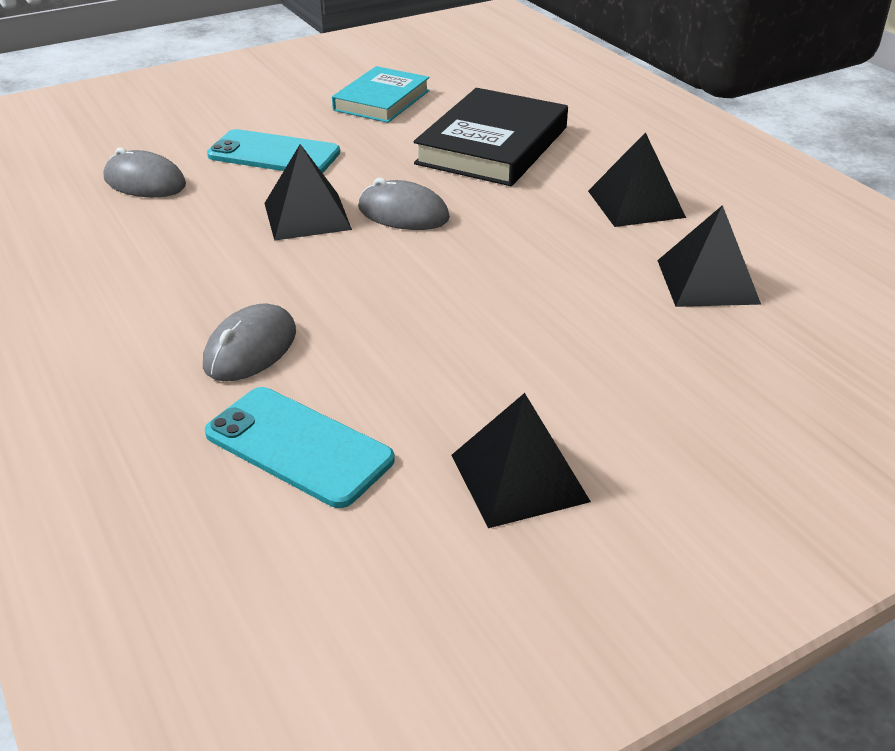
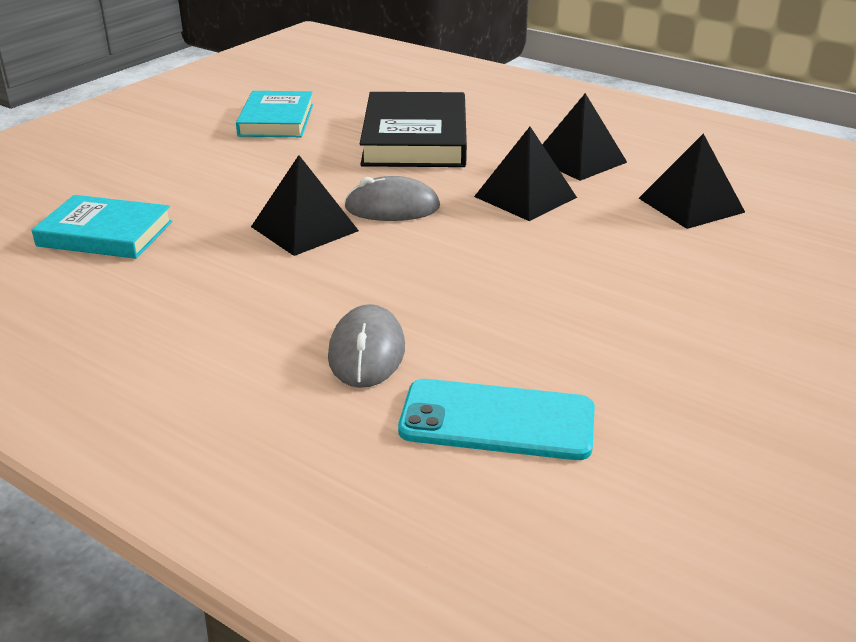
camera: 25 degrees left, 5 degrees down
grey mouse [104,147,186,197] -> turquoise book [32,195,173,259]
turquoise phone [207,129,340,173] -> none
black pyramid [451,393,591,528] -> black pyramid moved to [474,127,577,221]

